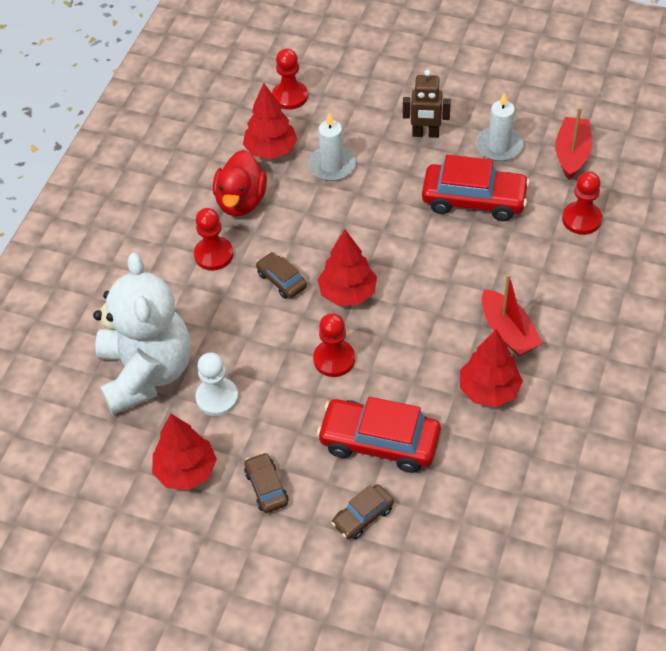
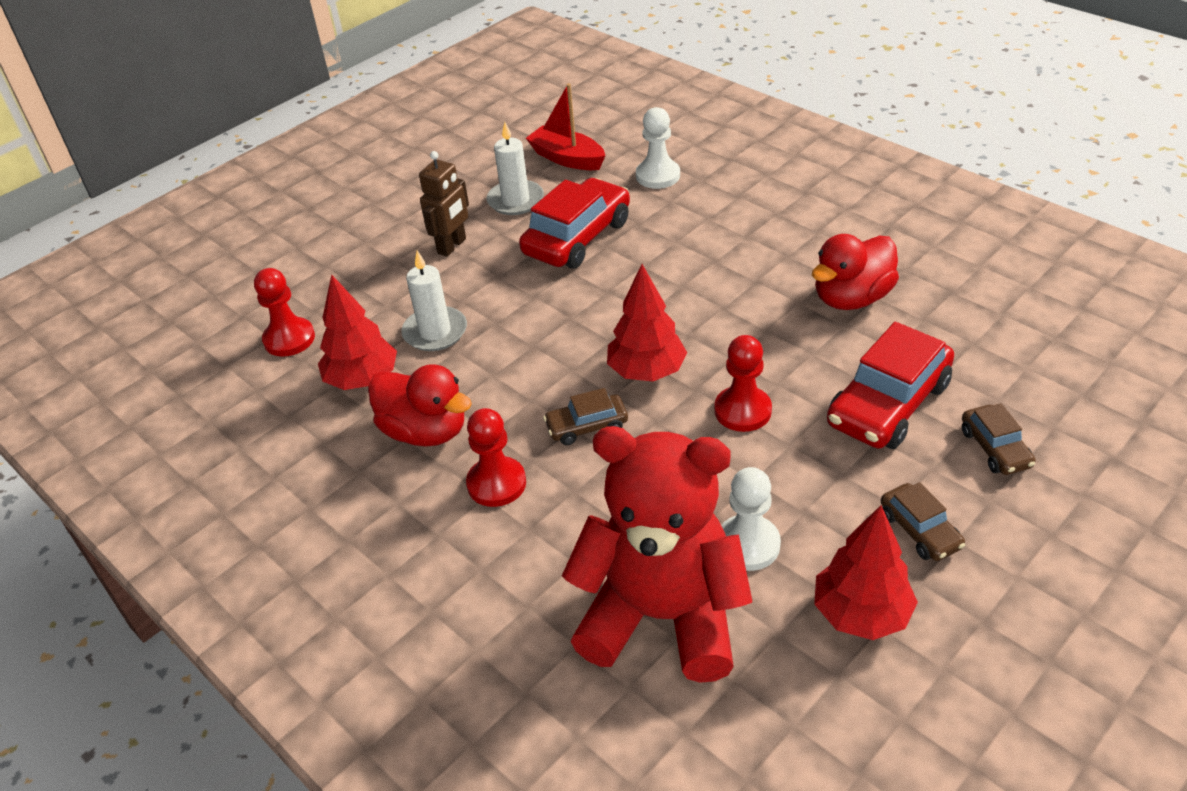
camera: 65 degrees left, 10 degrees down
white teddy bear [93,252,191,415] -> red teddy bear [562,426,752,683]
brown car [244,452,289,513] -> brown car turned 120 degrees counterclockwise [881,482,965,561]
red tree [460,329,523,407] -> red duck [812,234,899,310]
red boat [482,274,543,357] -> none
red pawn [562,171,602,235] -> white pawn [636,107,680,189]

